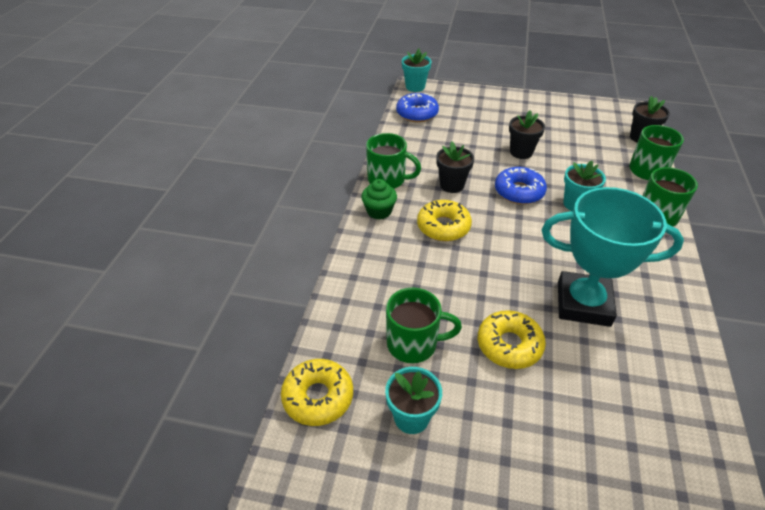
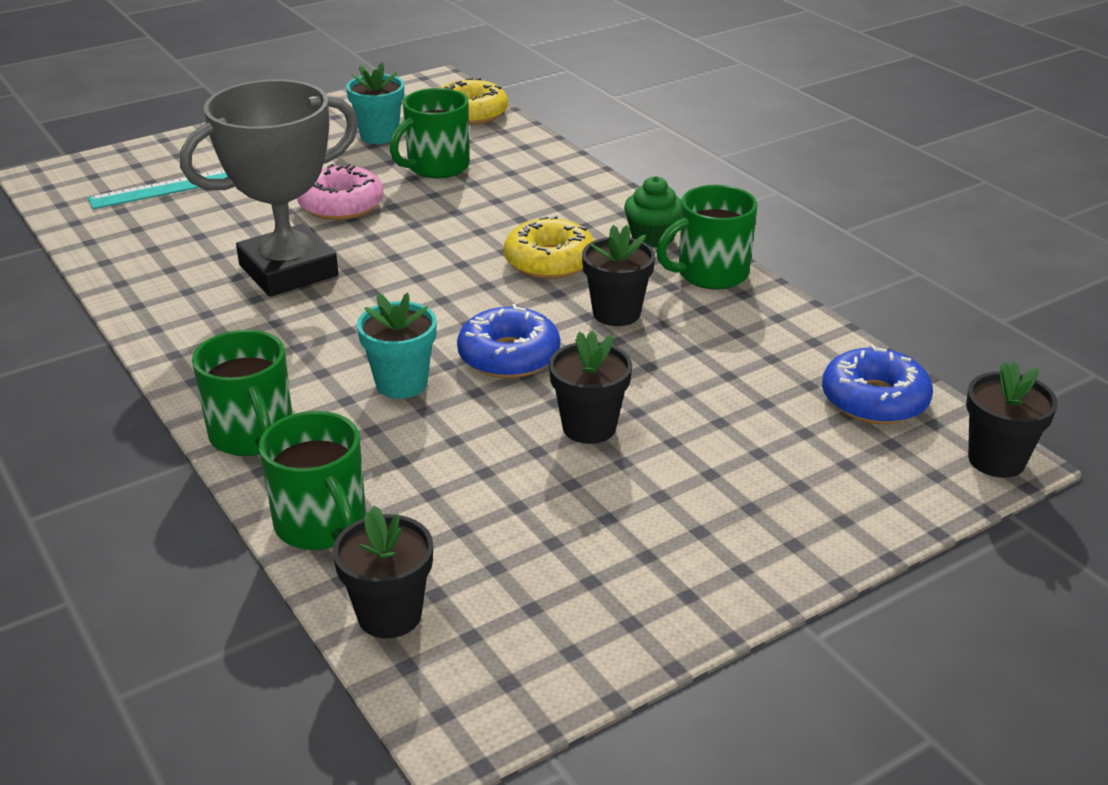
camera: 135 degrees right, 10 degrees down
turquoise flower pot [402,49,431,92] -> black flower pot [966,361,1058,478]
yellow donut [478,310,546,369] -> pink donut [297,164,384,220]
turquoise trophy [542,187,684,327] -> grey trophy [180,79,358,296]
none -> turquoise ruler [88,170,228,209]

